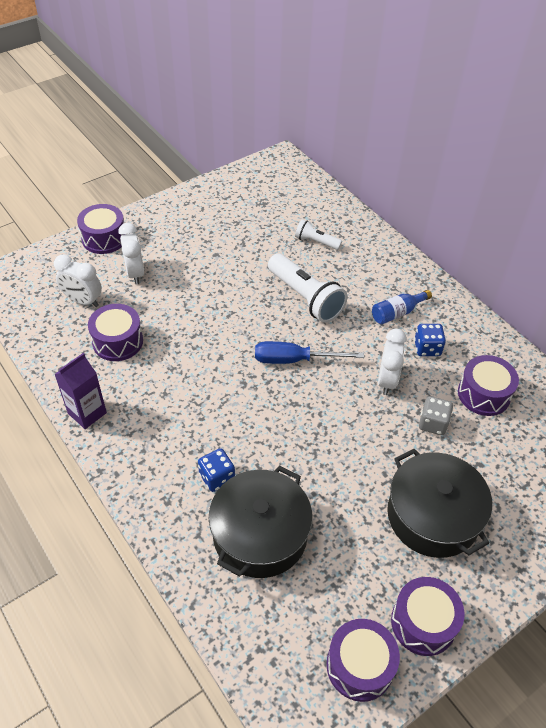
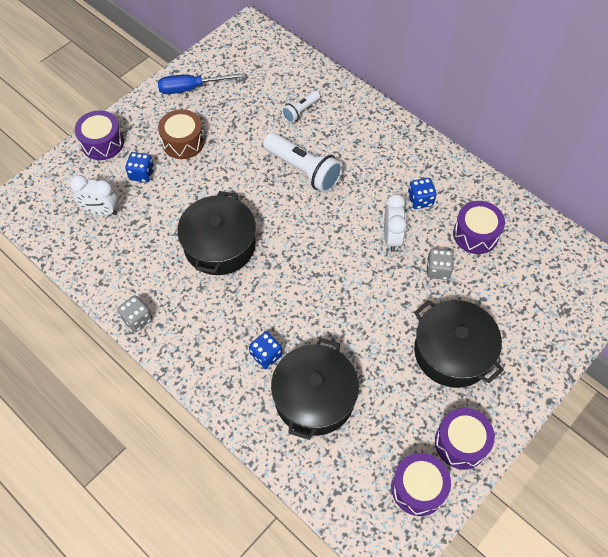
camera: 10 degrees left, 10 degrees up
purple carton [54,353,107,429] -> grey dice [117,296,152,332]
purple drum [88,304,143,361] -> none
white clock [118,223,144,284] -> blue dice [125,152,154,183]
blue screwdriver [255,341,364,364] -> blue screwdriver moved to [158,73,245,94]
white flashlight [295,219,342,250] -> white flashlight turned 60 degrees counterclockwise [282,91,320,123]
blue bottle [372,290,432,324] -> none
none -> brown drum [158,109,205,159]
none -> black pot [177,191,256,275]

